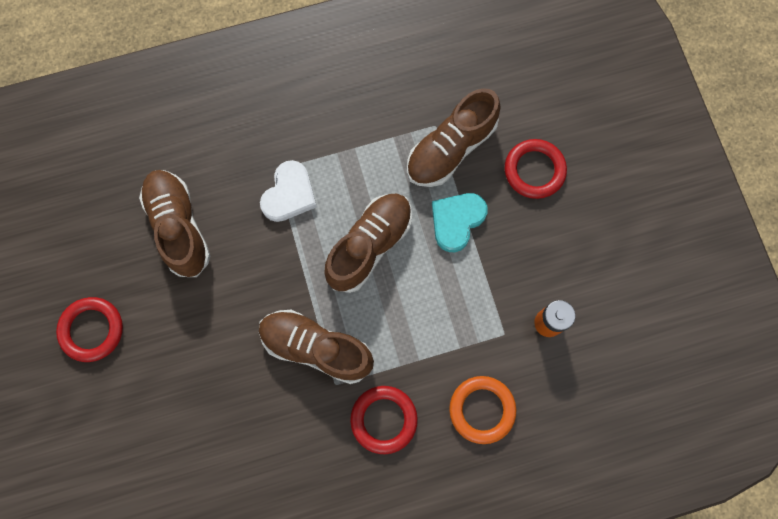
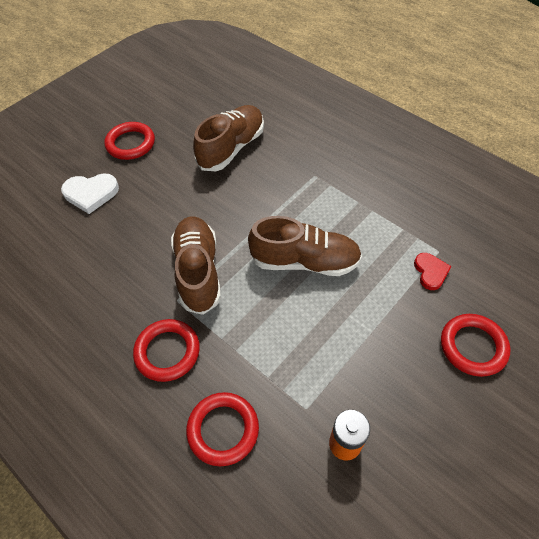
camera: 60 degrees right, 20 degrees down
white heart [260,160,317,222] -> white heart moved to [61,174,119,214]
brown shoe [407,88,500,187] -> red heart [414,253,451,290]
turquoise heart [432,193,488,252] -> none
orange ring [449,376,516,444] -> red ring [186,392,259,466]

